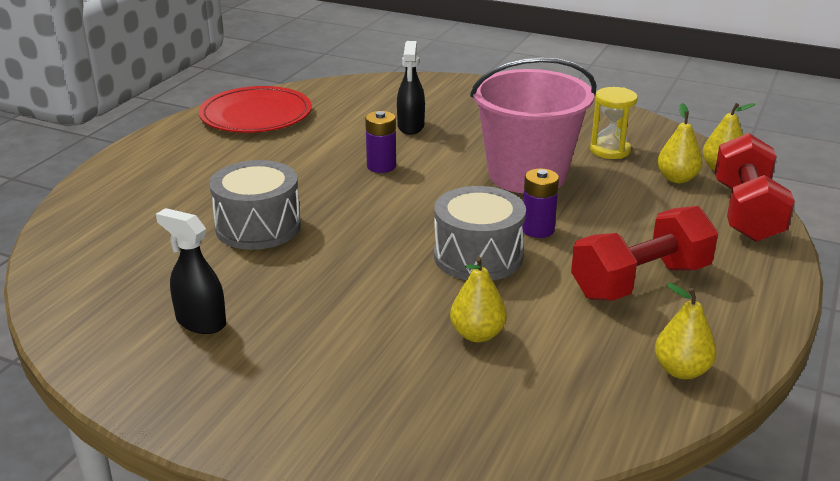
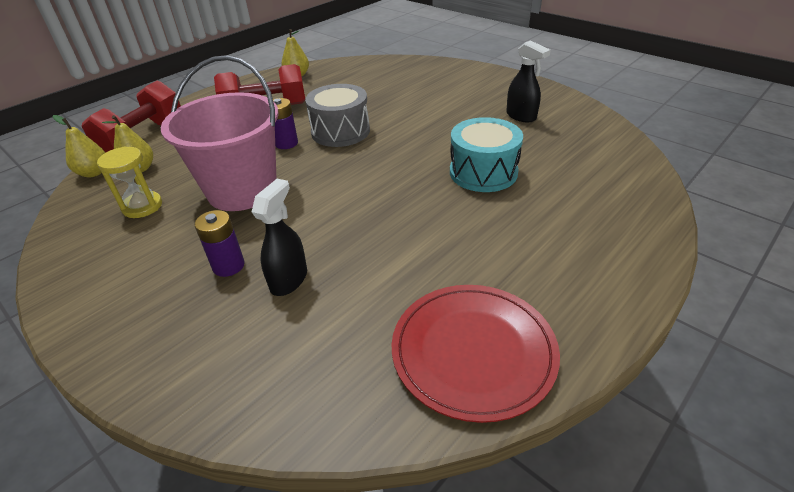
camera: 160 degrees left, 10 degrees up
grey drum [209,160,301,250] -> turquoise drum [450,117,523,192]
purple battery [365,111,396,173] -> purple battery moved to [195,210,245,277]
yellow pear [450,257,507,342] -> none

